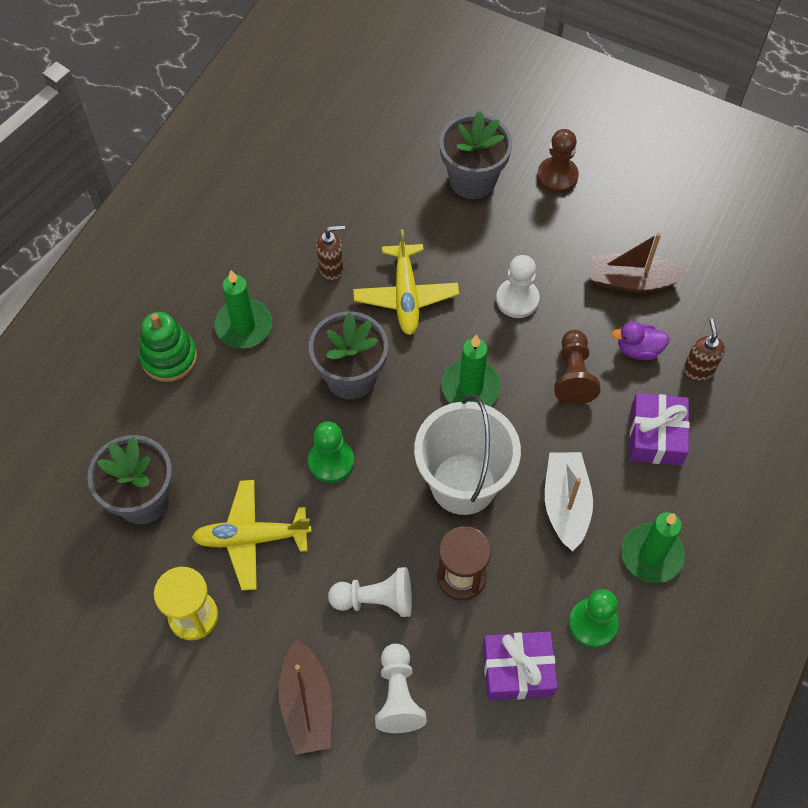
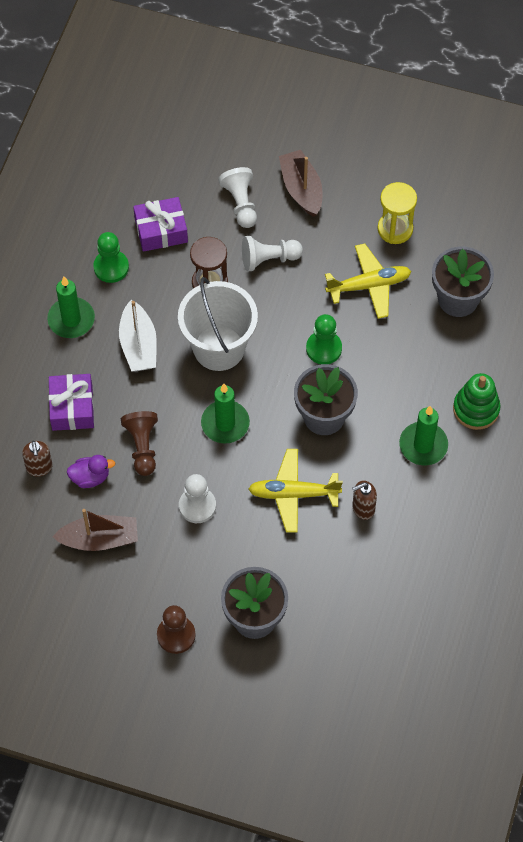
camera: 170 degrees right, 0 degrees up
yellow plane [353,230,459,335] -> yellow plane turned 75 degrees counterclockwise [249,449,343,533]

